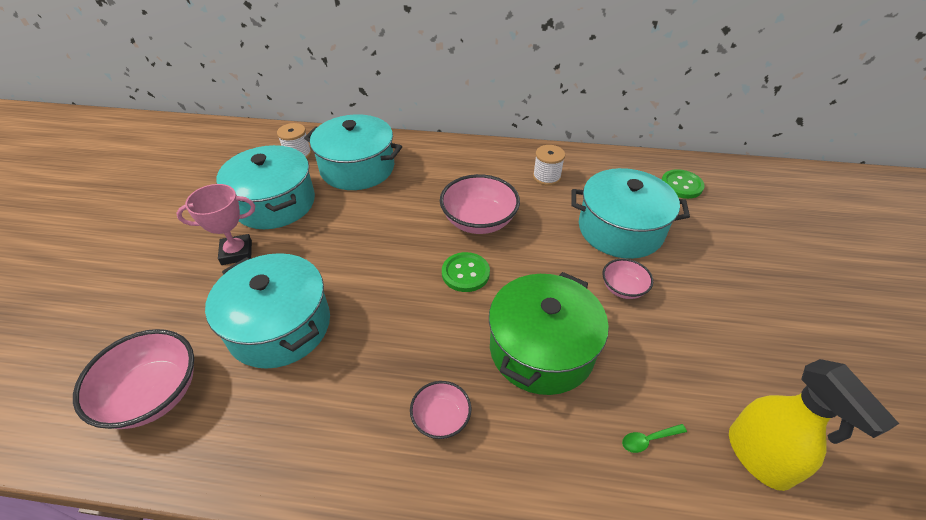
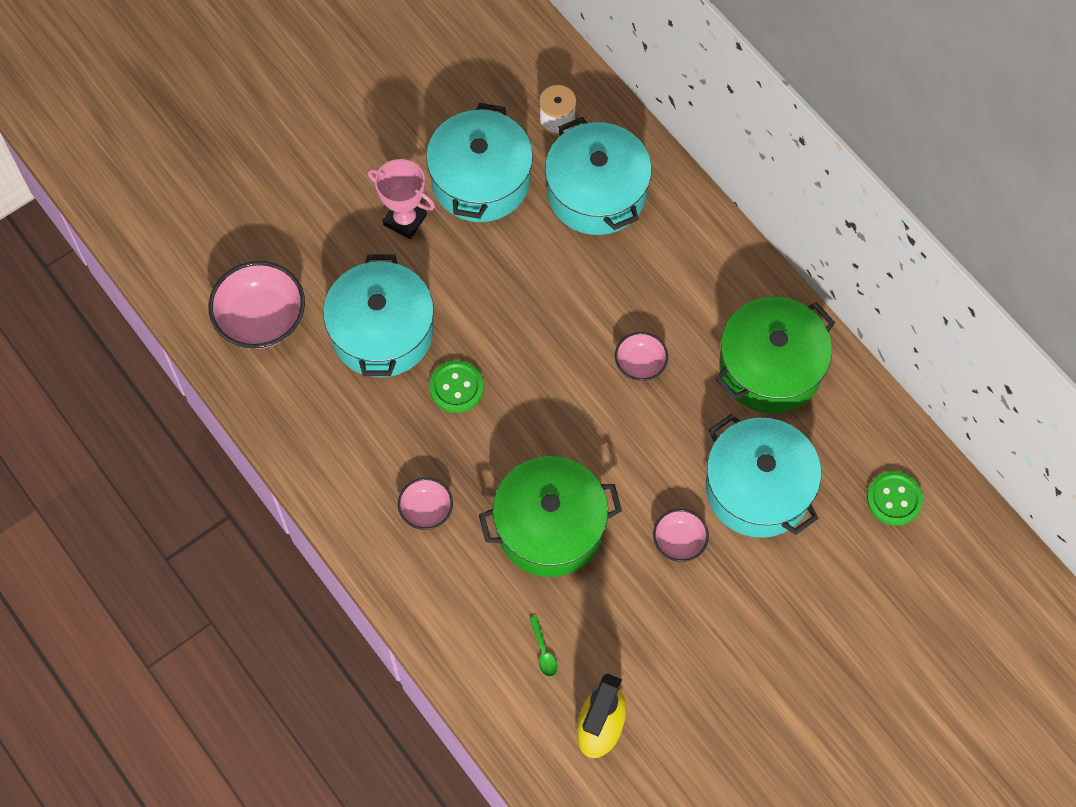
camera: 45 degrees right, 20 degrees up
pink bowl [440,174,520,234] -> pink bowl [615,332,668,381], size x0.55
green button [442,252,490,292] -> green button moved to [429,360,484,413]
white spool [533,145,565,186] -> green pot [715,297,835,414]
green spoon [622,424,687,453] -> green spoon turned 135 degrees counterclockwise [529,616,558,677]

